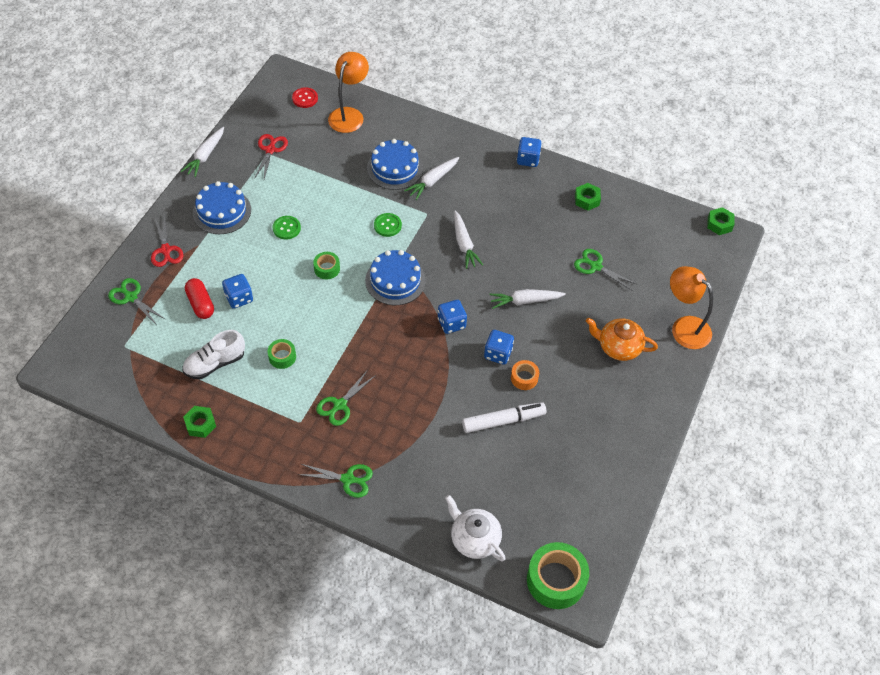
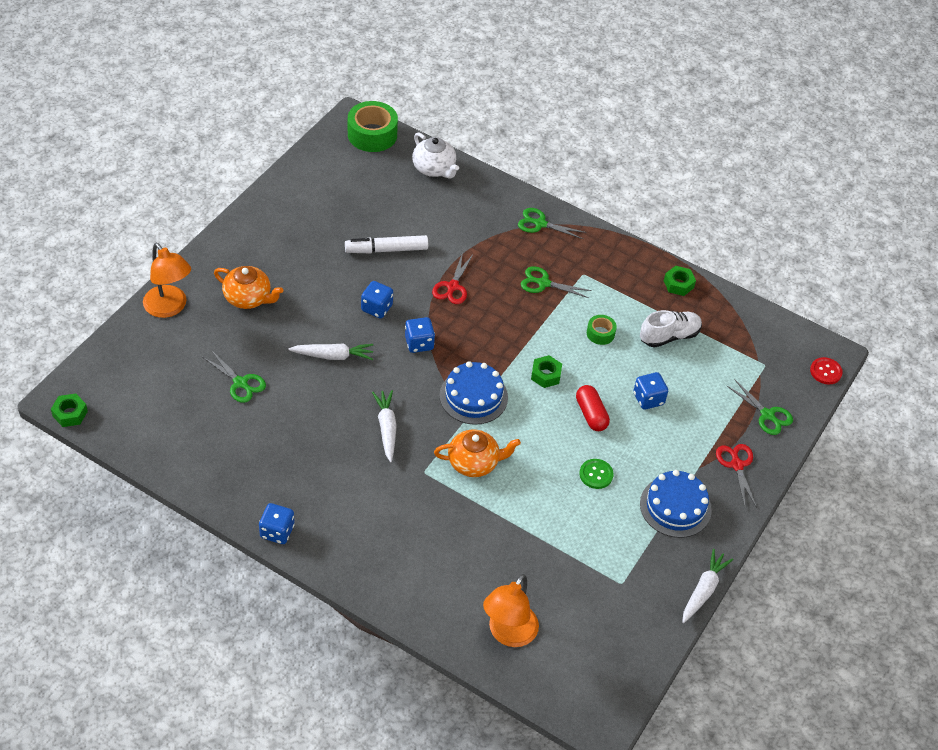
camera: 175 degrees left, 5 degrees down
red capsule [185,278,214,319] -> red capsule moved to [576,385,610,431]
red scissors [254,134,288,179] -> red scissors moved to [432,252,473,304]
red button [292,87,318,108] -> red button moved to [810,357,843,384]
green tape [313,252,340,279] -> none
green scissors [316,371,376,426] -> green scissors turned 120 degrees counterclockwise [521,266,592,298]
blue cake [367,139,423,190] -> none
green button [374,213,402,237] -> orange teapot [434,429,521,477]
white carrot [404,157,459,200] -> none
orange tape [511,360,539,390] -> none
green nut [575,183,601,211] -> green nut moved to [531,355,562,388]

